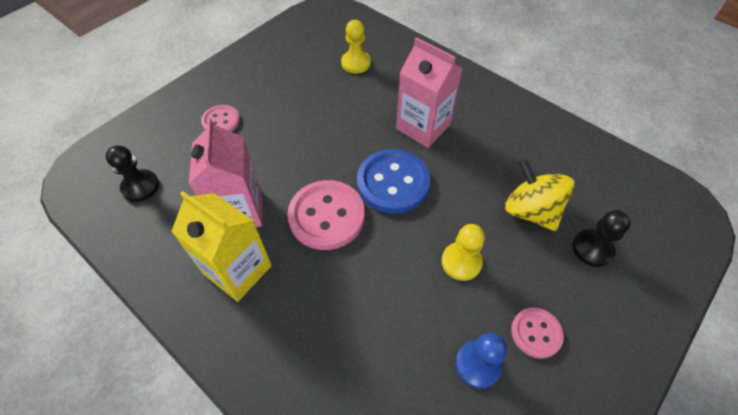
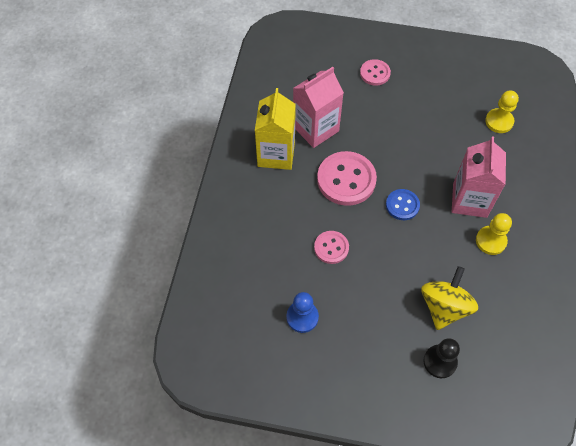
camera: 60 degrees right, 5 degrees up
black pawn [106,145,159,202] -> none
blue button [357,149,430,214] -> blue button [386,189,420,220], size x0.56
yellow pawn [442,224,485,281] -> yellow pawn moved to [476,213,512,255]
pink button [511,308,564,359] -> pink button moved to [314,231,349,264]

